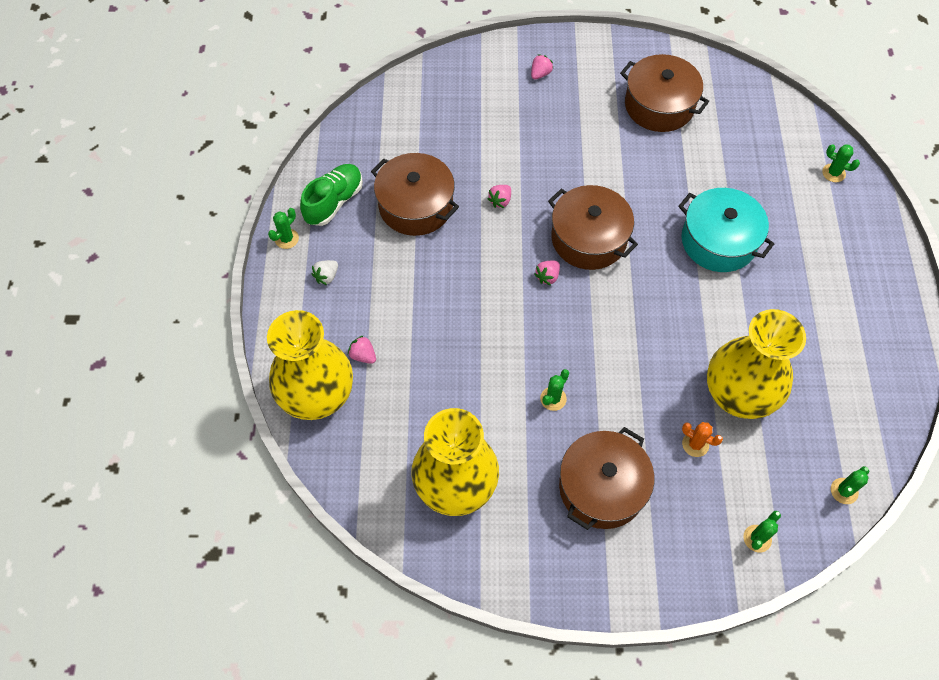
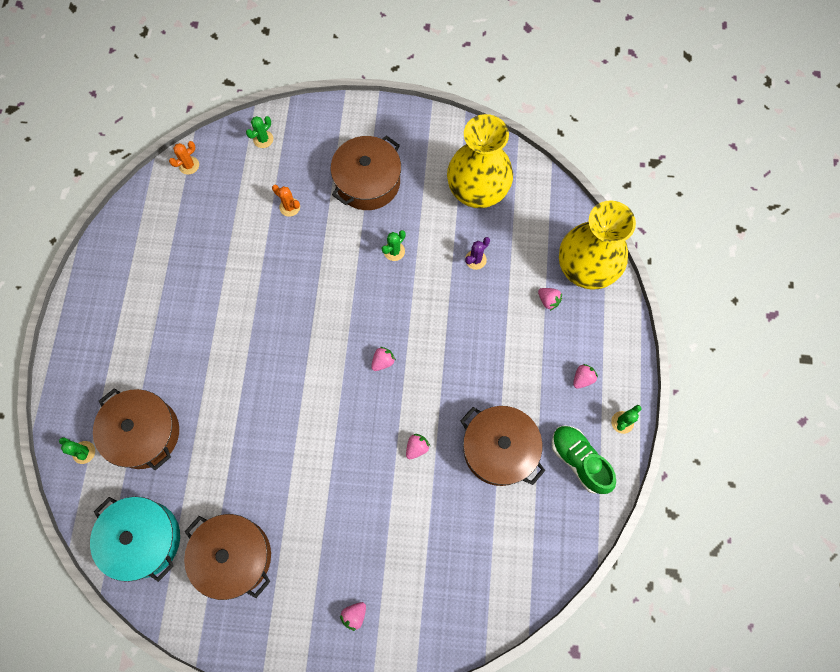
camera: 175 degrees left, 10 degrees up
green shoe [300,164,363,226] -> green shoe turned 105 degrees clockwise [551,425,616,494]
white strawberry [312,260,338,285] -> pink strawberry [573,364,598,389]
brown pot [548,185,638,270] -> brown pot moved to [93,388,179,470]
turquoise pot [678,188,774,272] -> turquoise pot moved to [90,497,180,582]
yellow vase [707,309,806,419] -> none
green cactus [831,466,869,504] -> orange cactus [169,141,199,175]
none -> purple cactus [465,237,490,270]

